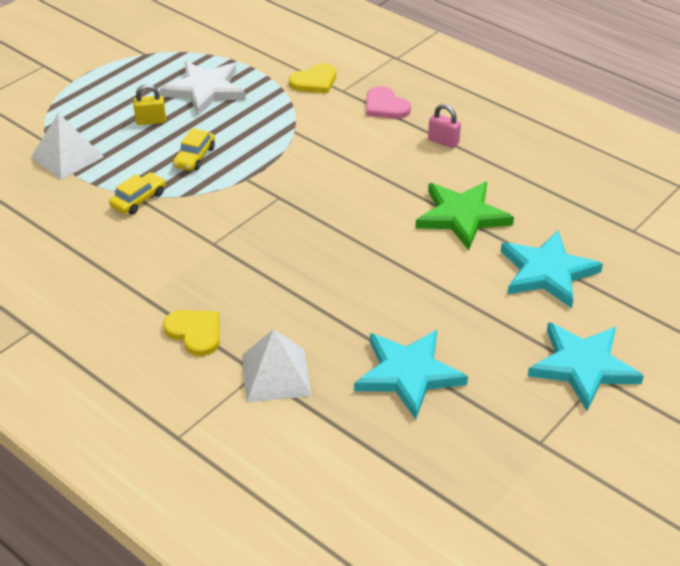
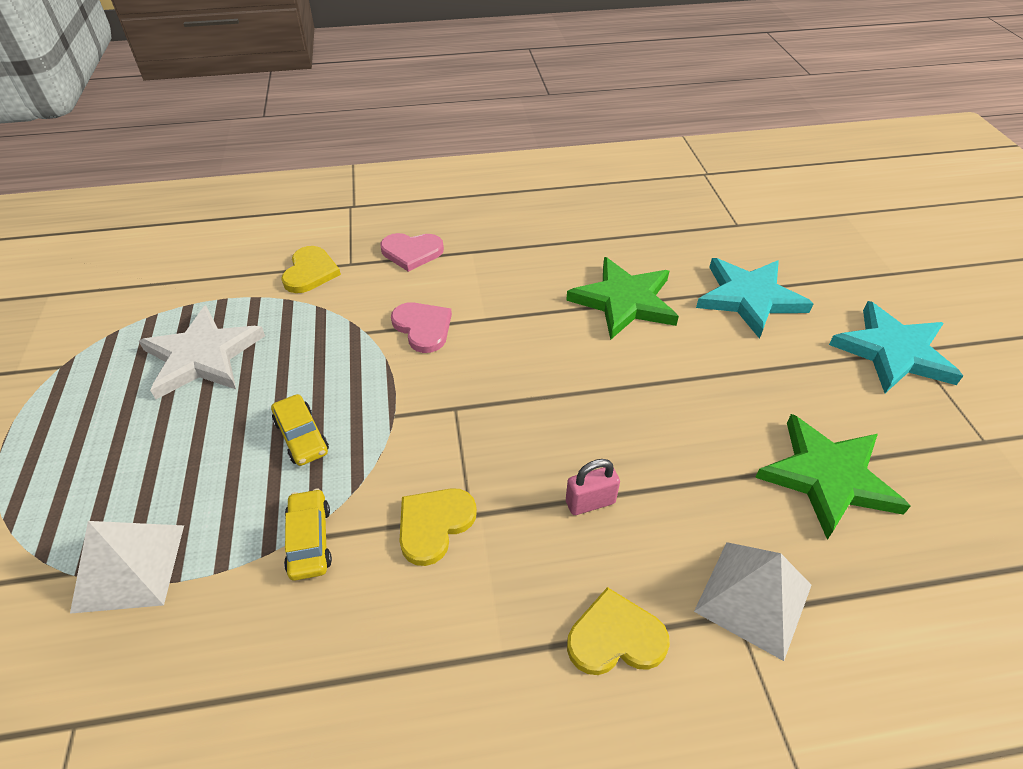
camera: 50 degrees left, 5 degrees up
yellow padlock [133,84,166,125] -> none
turquoise star [354,330,468,419] -> green star [755,414,910,540]
pink padlock [428,104,461,148] -> pink padlock moved to [566,459,620,515]
none -> pink heart [391,302,452,353]
none -> yellow heart [399,488,477,566]

